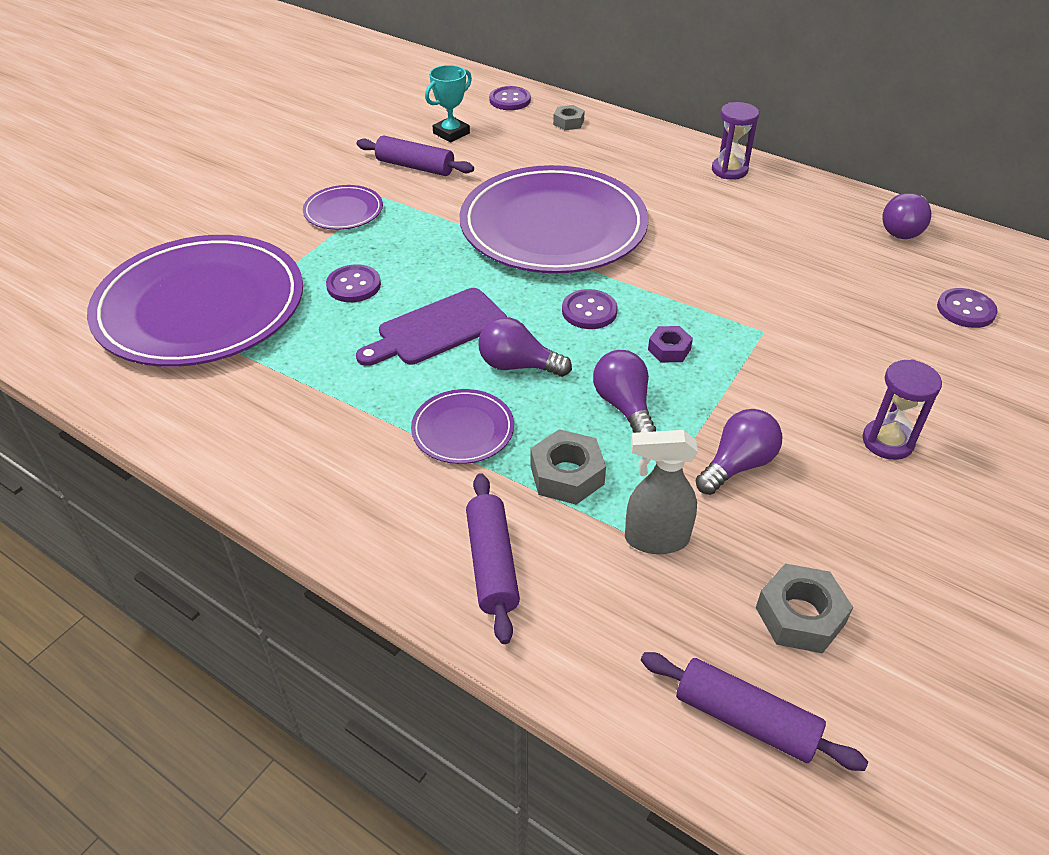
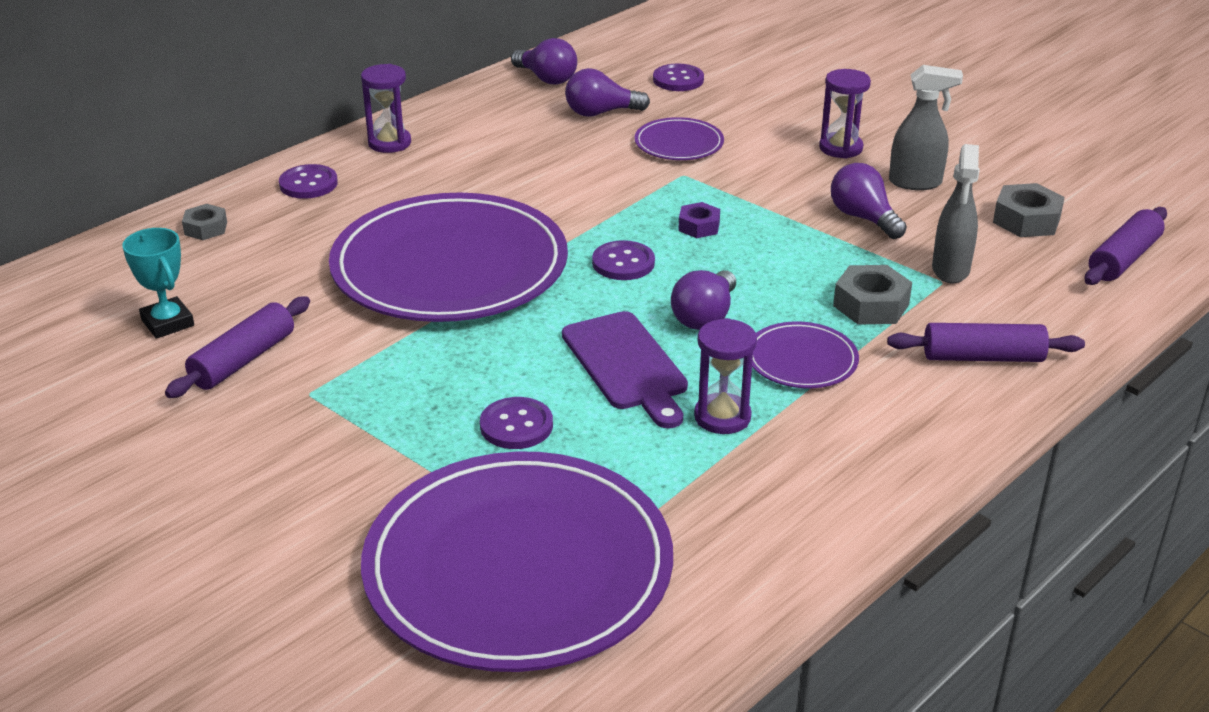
camera: 80 degrees left, 10 degrees down
purple plate [303,185,383,230] -> purple plate moved to [635,117,724,160]
purple button [489,86,531,110] -> purple button moved to [279,164,338,199]
purple light bulb [593,350,656,433] -> purple light bulb moved to [565,68,650,117]
none -> purple hourglass [694,318,757,434]
none -> grey spray bottle [889,65,963,190]

